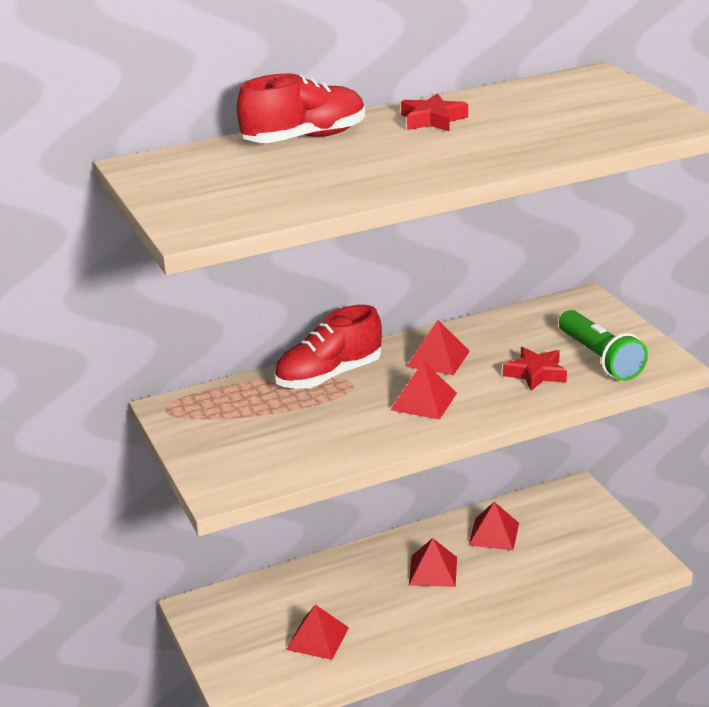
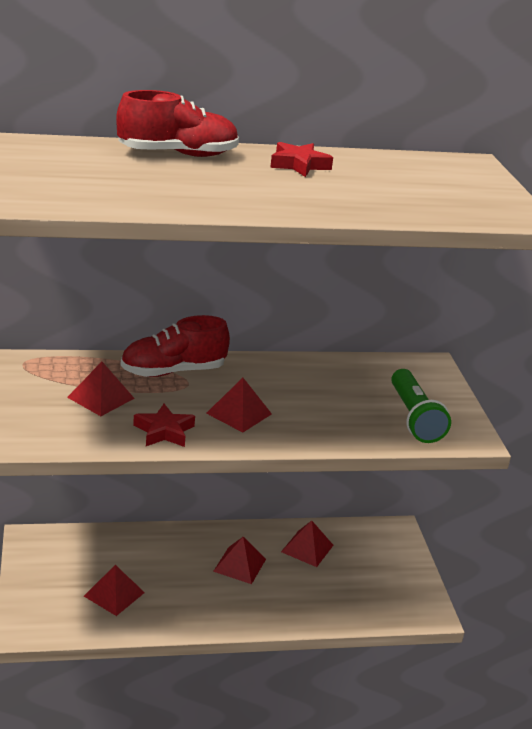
camera: 10 degrees right, 0 degrees up
red pyramid [406,320,470,375] -> red pyramid moved to [67,362,135,416]
red star [503,347,567,391] -> red star moved to [133,404,195,447]

